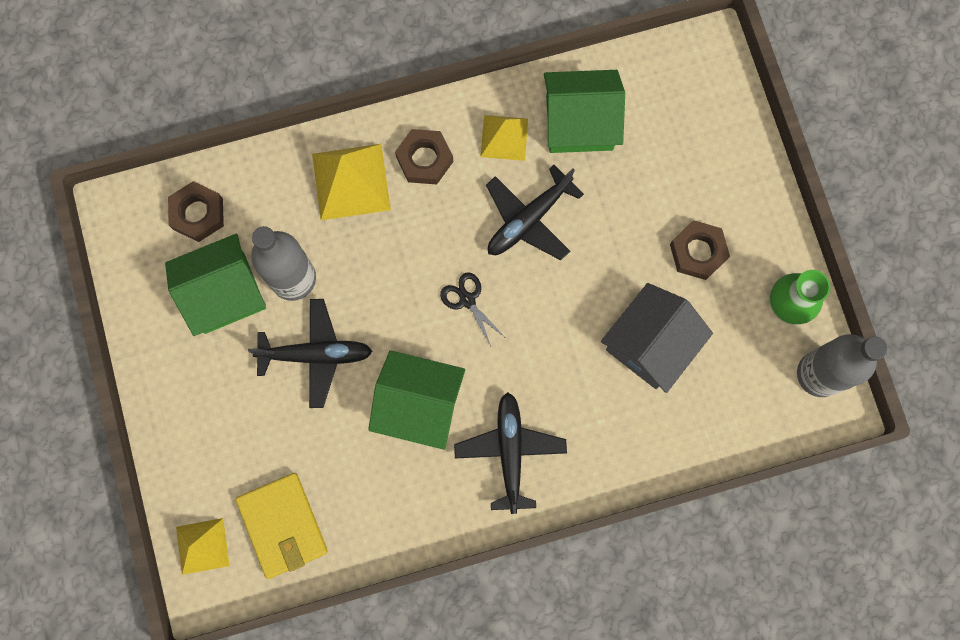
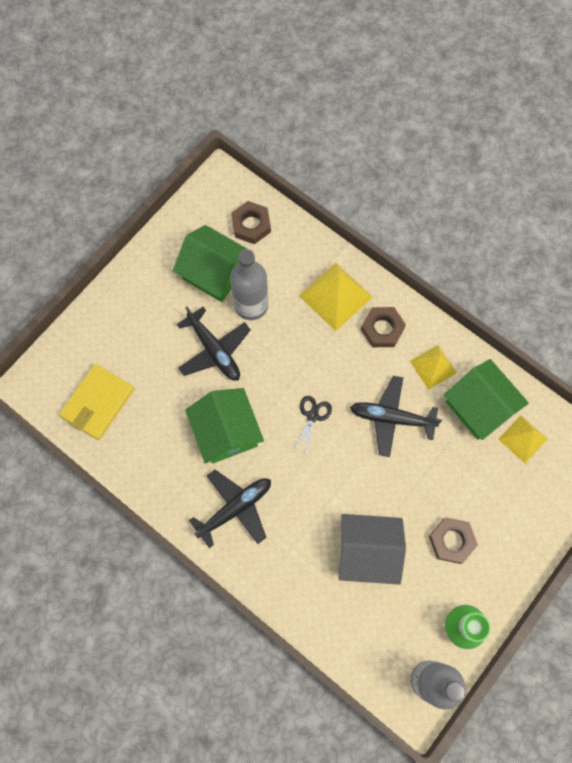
camera: 55 degrees right, 5 degrees down
yellow pyramid [176,518,230,575] -> yellow pyramid moved to [498,415,547,463]

